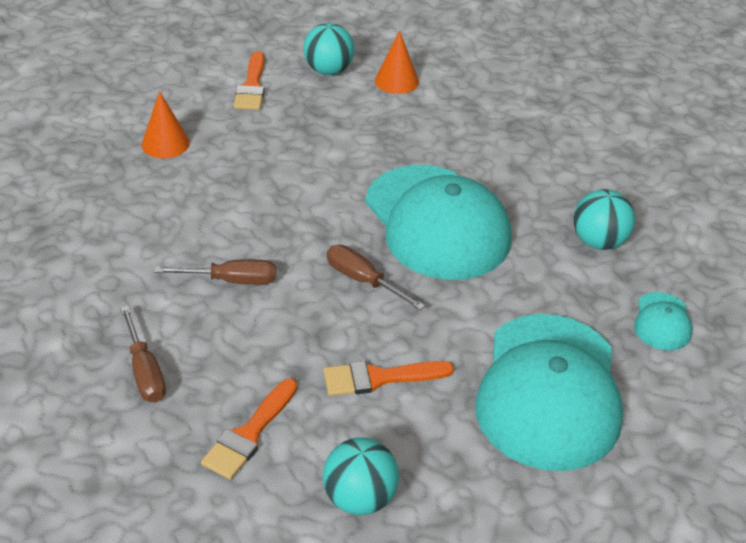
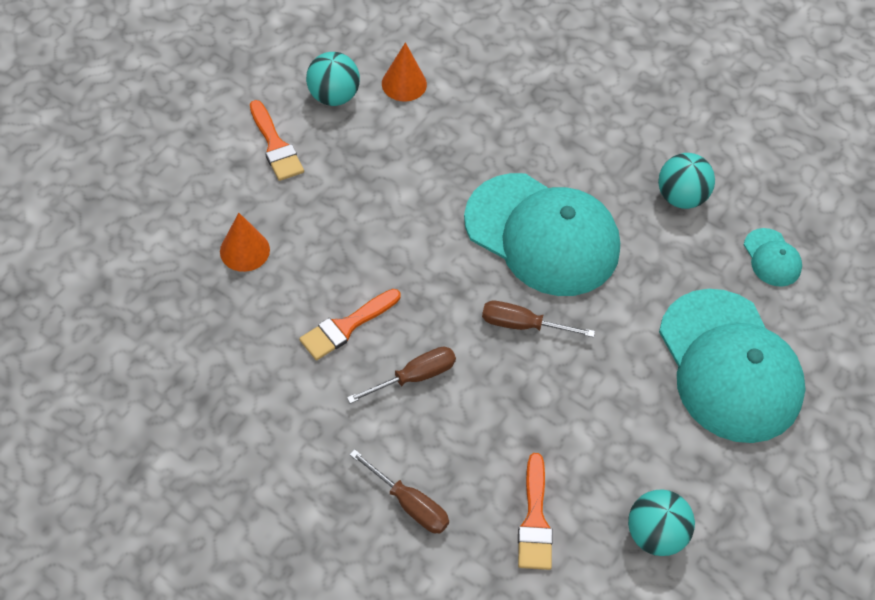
camera: 30 degrees left, 15 degrees up
orange brush [324,361,454,396] -> orange brush moved to [299,289,401,360]

